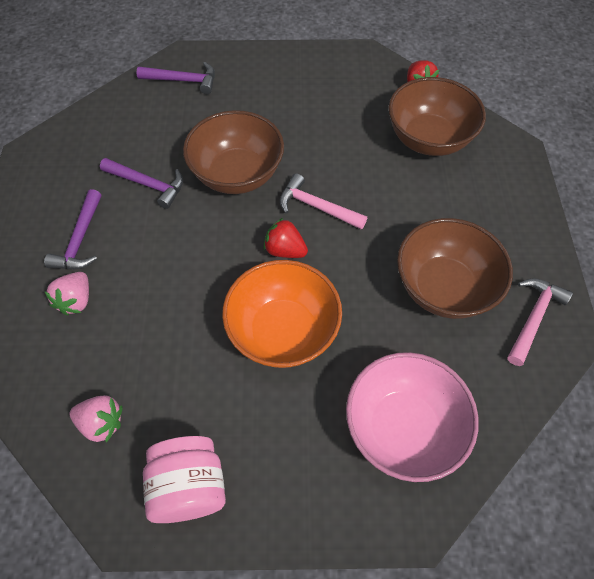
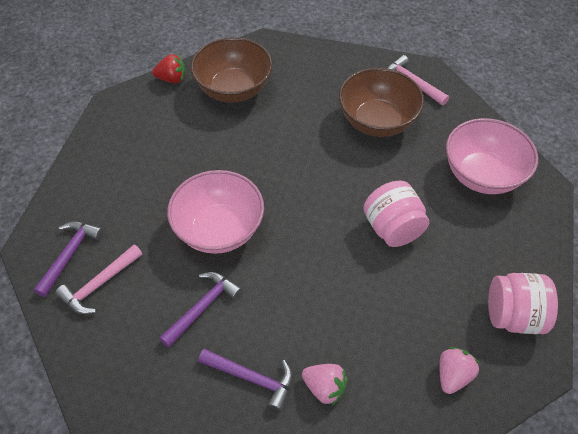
camera: 75 degrees left, 5 degrees down
brown bowl [183,110,284,194] -> pink bowl [167,170,264,254]
orange bowl [222,260,342,368] -> pink jar [363,181,429,247]
red strawberry [263,218,308,258] -> none
pink hammer [280,173,367,230] -> pink hammer moved to [55,244,142,314]

